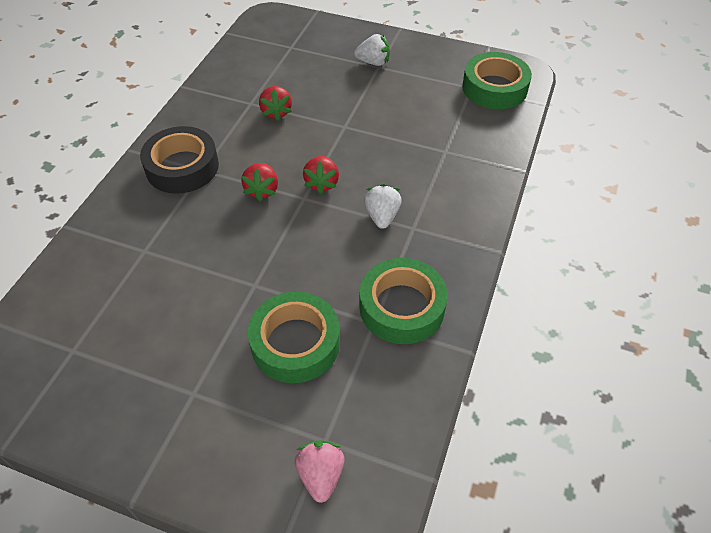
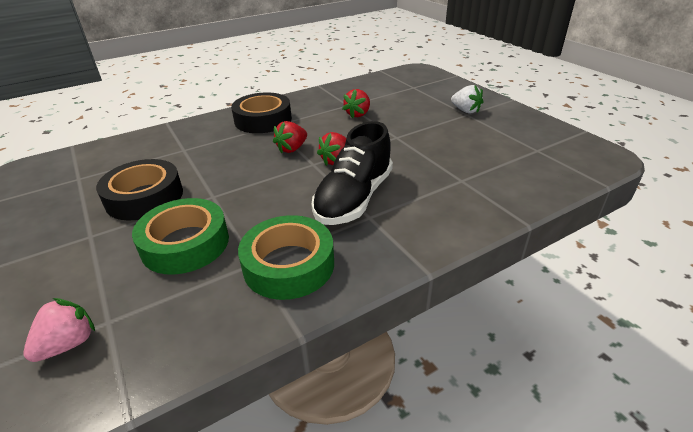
camera: 40 degrees right, 15 degrees down
white strawberry [364,184,402,229] -> black shoe [312,121,393,225]
green tape [462,52,532,109] -> none
none -> black tape [96,159,183,220]

